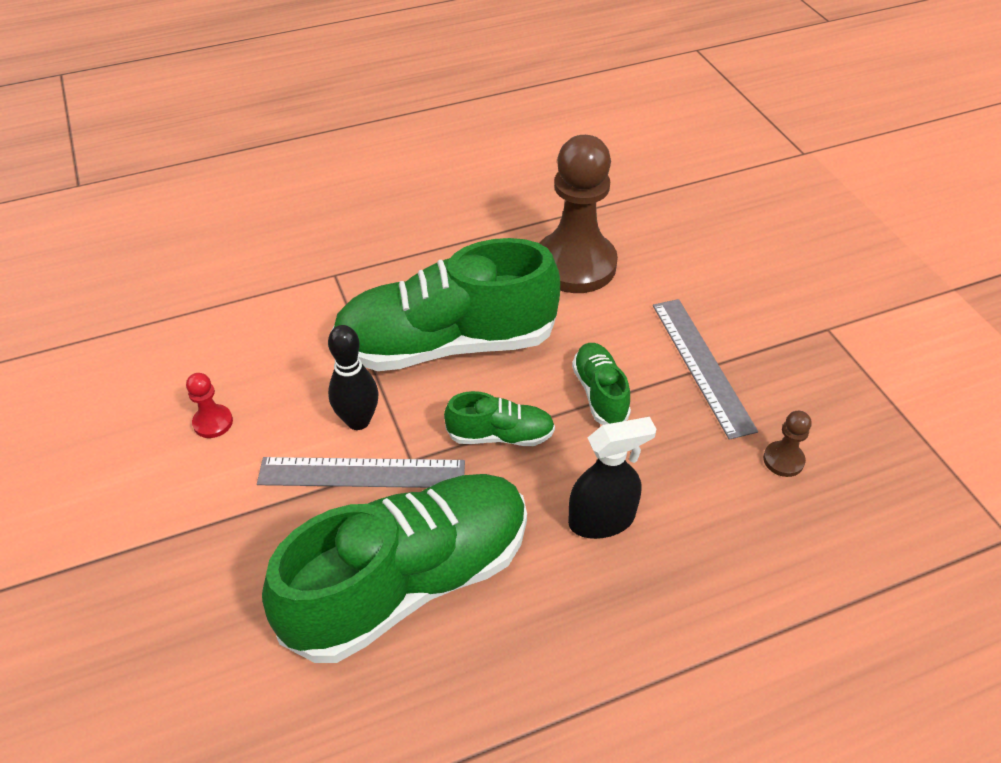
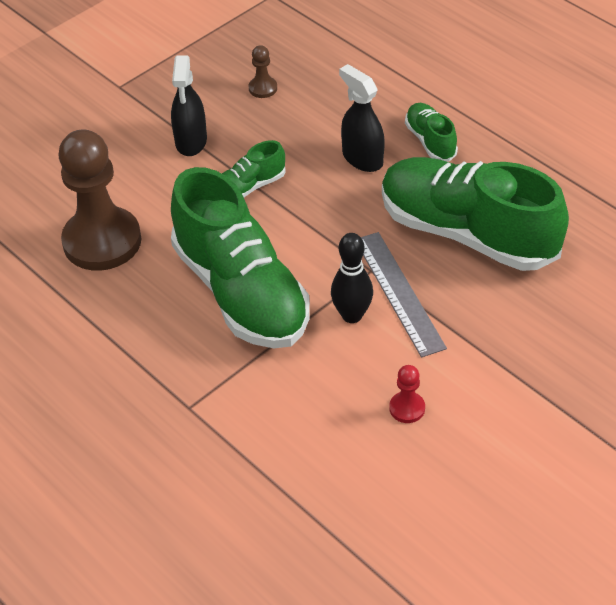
camera: 110 degrees left, 0 degrees up
green shoe [444,391,555,446] -> green shoe moved to [405,103,458,162]
grey ruler [653,299,758,440] -> black spray bottle [171,55,207,156]

